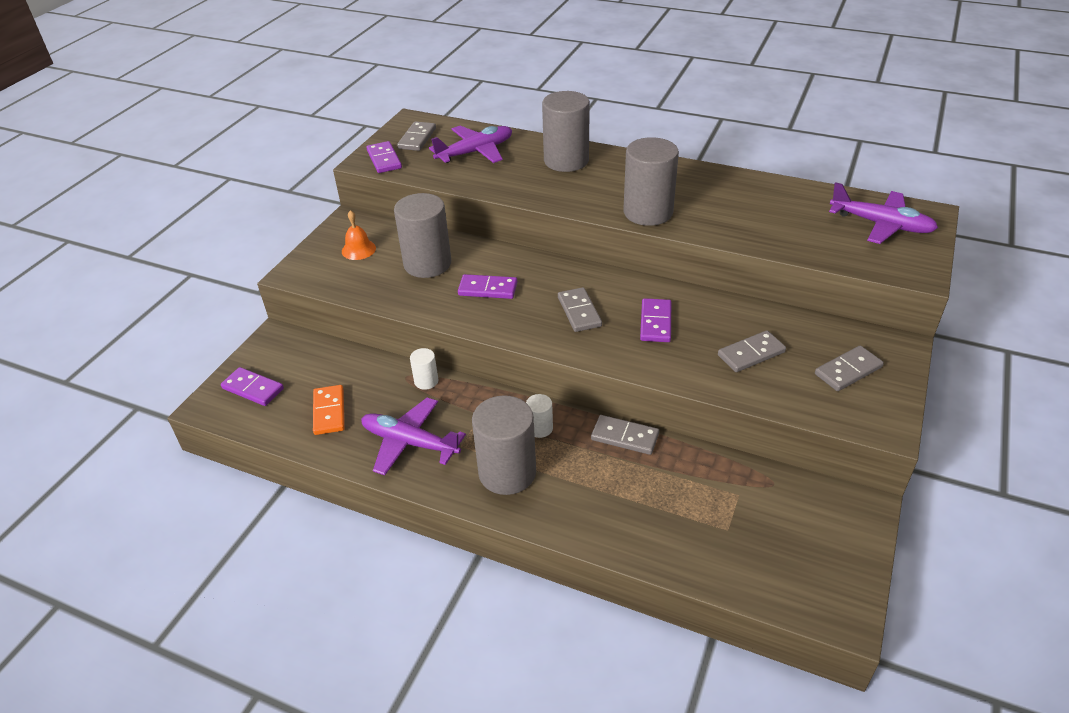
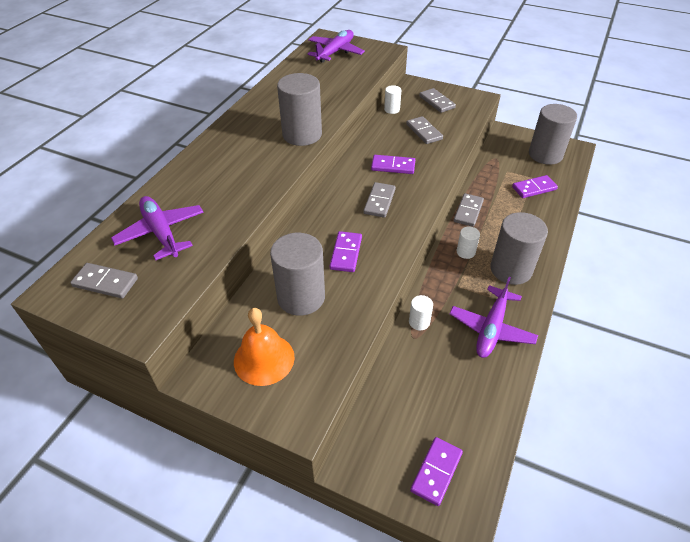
camera: 90 degrees left, 5 degrees up
orange domino [313,385,345,435] -> none
orange bell [342,210,376,260] -> orange bell [234,308,295,386], size x1.57
purple domino [366,141,402,173] -> purple domino moved to [512,175,558,198]
grey cylinder [542,91,590,172] -> grey cylinder moved to [529,104,577,165]
grey domino [558,287,602,332] -> grey domino turned 60 degrees counterclockwise [363,182,396,218]
none -> white cylinder [384,85,401,114]

